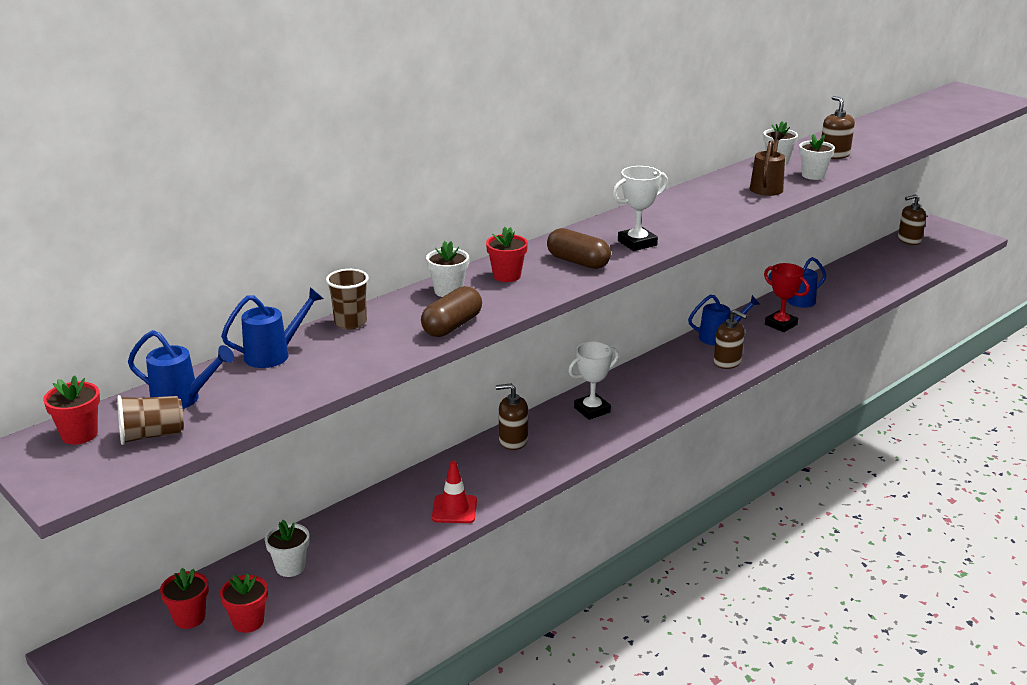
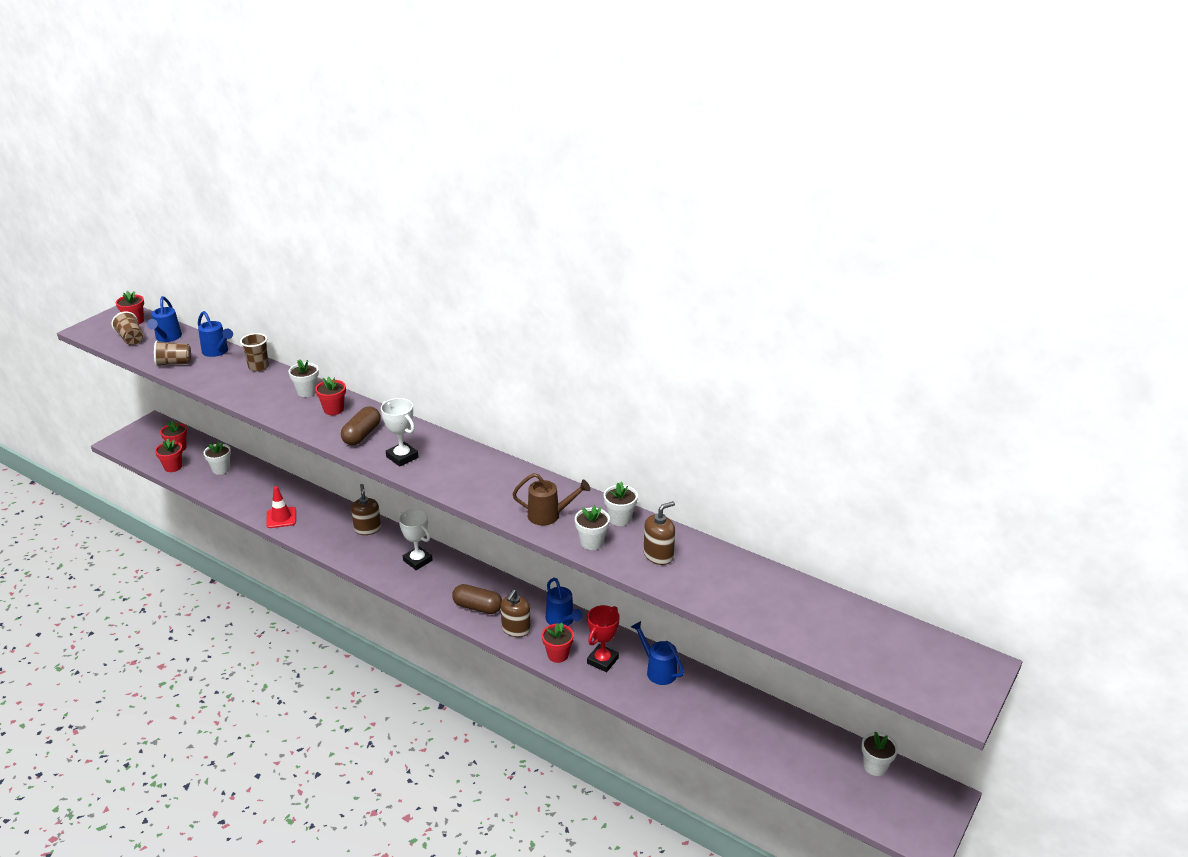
camera: 75 degrees right, 5 degrees up
brown capsule [421,286,482,337] -> brown capsule moved to [452,584,502,614]
brown soap dispenser [898,194,926,245] -> white flower pot [861,732,898,776]
none -> brown cup [154,341,191,367]
none -> red flower pot [542,623,574,663]

